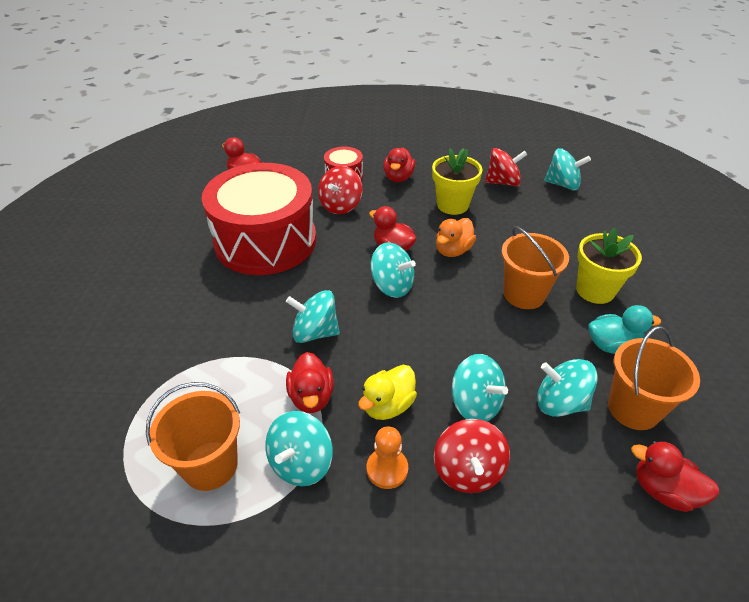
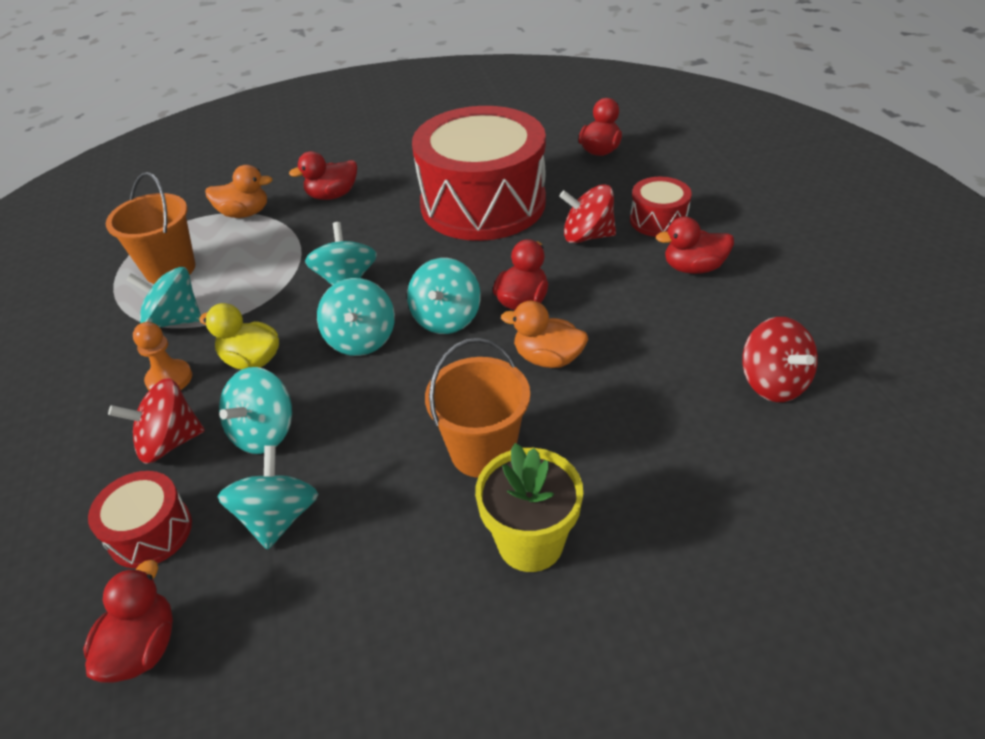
camera: 75 degrees right, 0 degrees up
red duck [286,352,334,413] -> red duck moved to [289,151,357,200]
yellow flower pot [432,148,482,215] -> none
turquoise spinning top [544,148,591,190] -> turquoise spinning top moved to [317,278,395,356]
turquoise duck [589,305,661,354] -> none
orange bucket [608,326,700,430] -> none
none -> red drum [88,471,192,568]
none -> orange duck [205,165,272,218]

